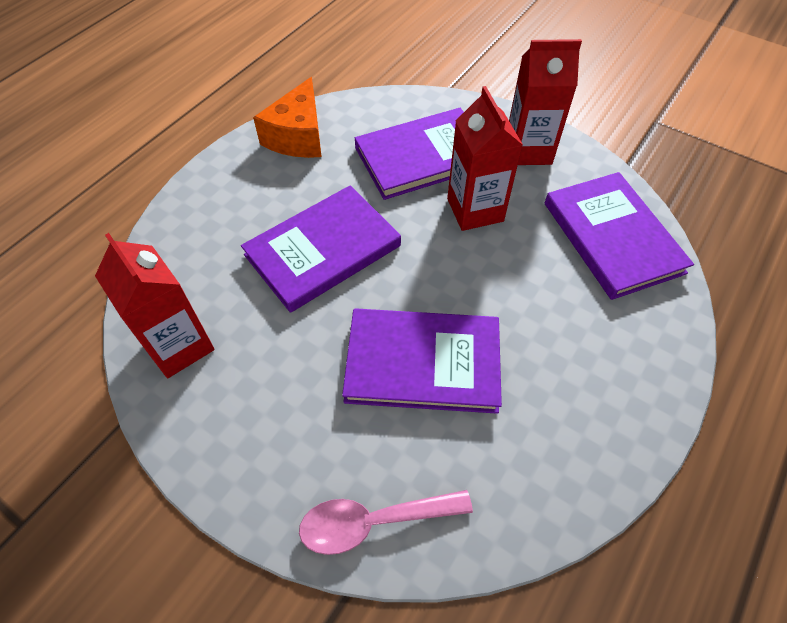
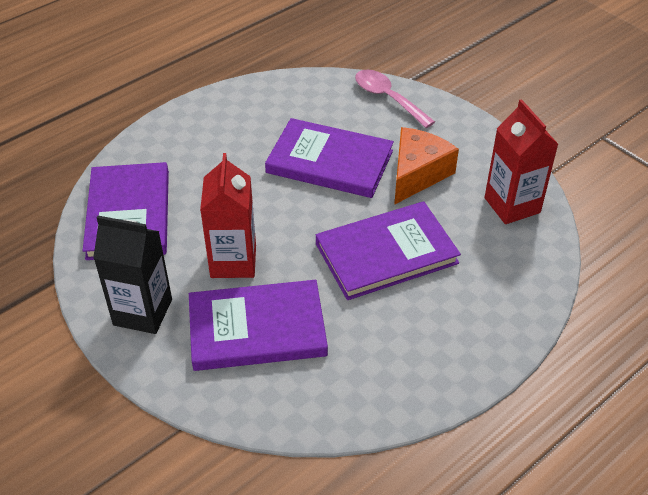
camera: 165 degrees left, 10 degrees down
orange cheese [253,77,322,158] -> orange cheese moved to [394,127,459,205]
pink spoon [299,490,473,555] -> pink spoon turned 135 degrees counterclockwise [355,70,435,128]
red carton [509,39,582,165] -> black carton [93,216,172,334]

